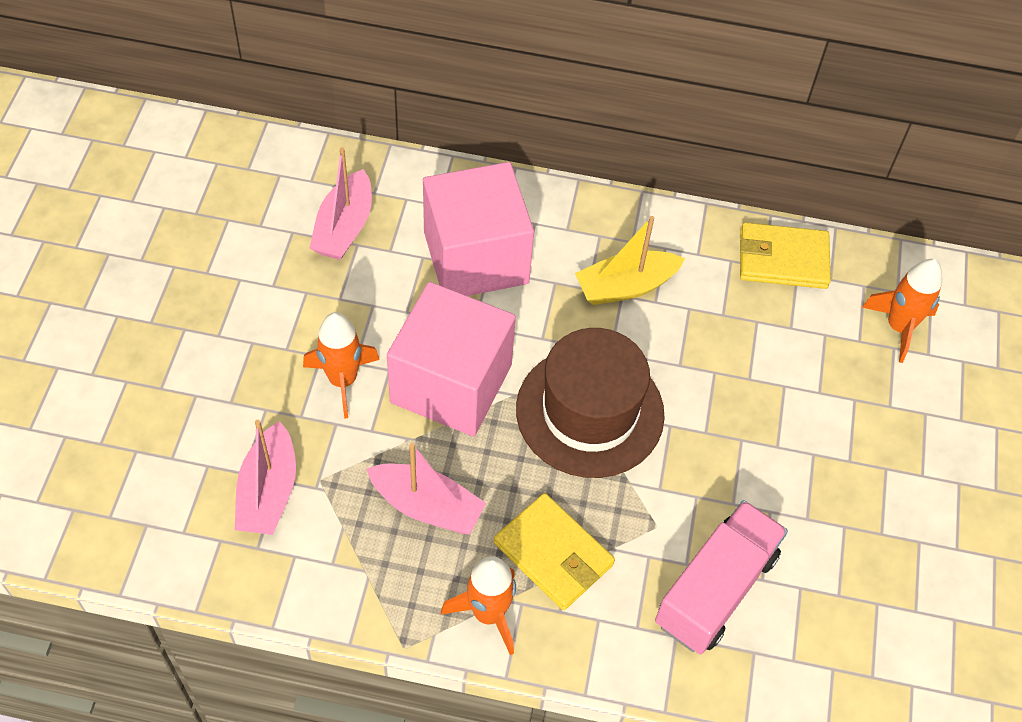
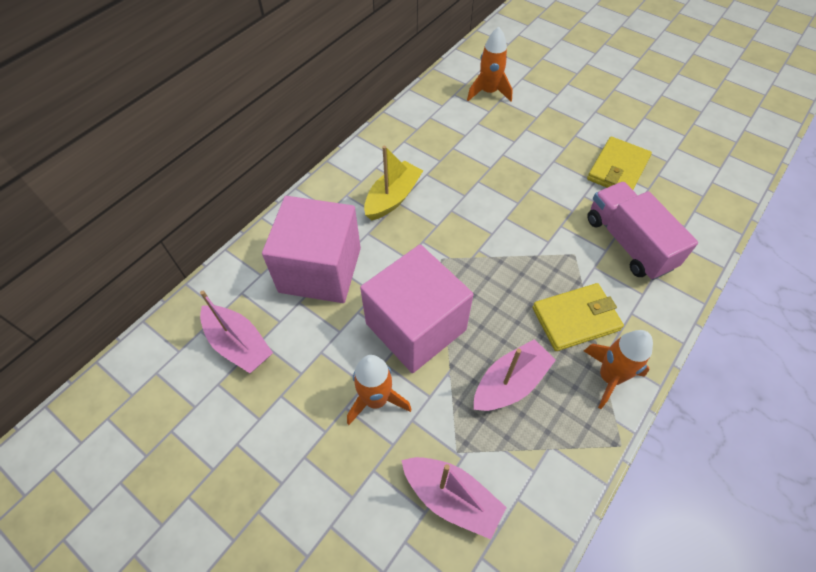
camera: 60 degrees left, 0 degrees up
brown hat [516,328,665,478] -> none
yellow boat [575,216,685,305] -> yellow boat turned 150 degrees counterclockwise [364,146,423,220]
yellow wallet [740,222,831,289] -> yellow wallet moved to [587,137,652,190]

